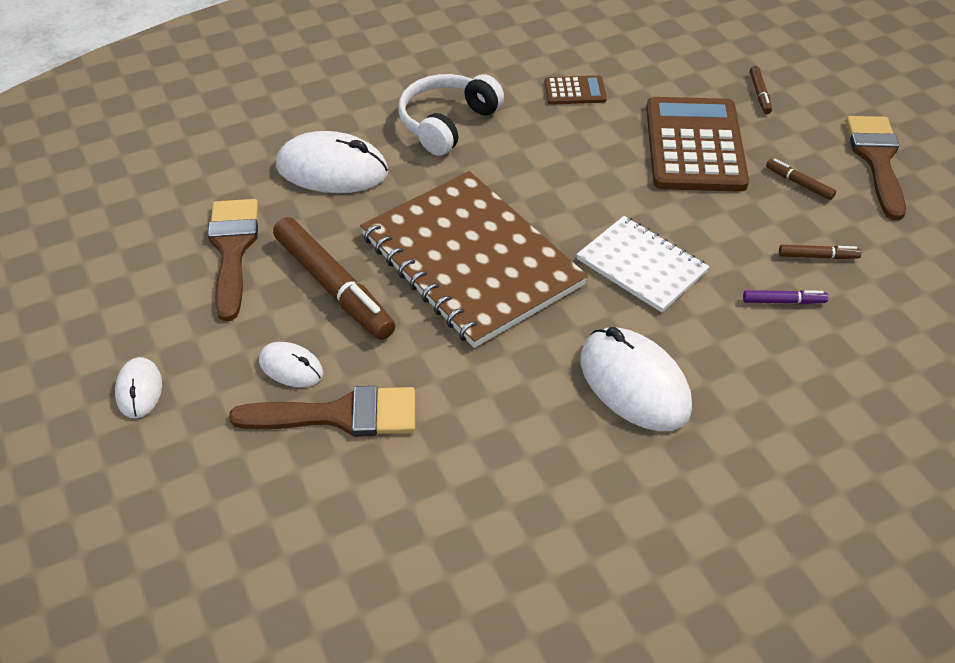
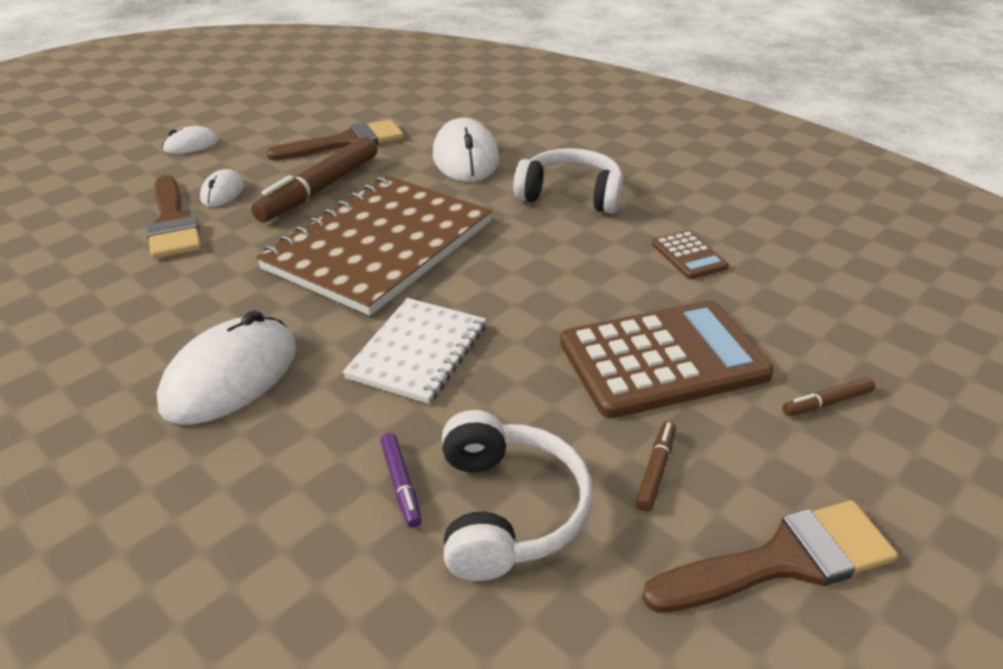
camera: 70 degrees right, 10 degrees down
brown marker [779,245,861,259] -> white headphones [442,410,592,581]

